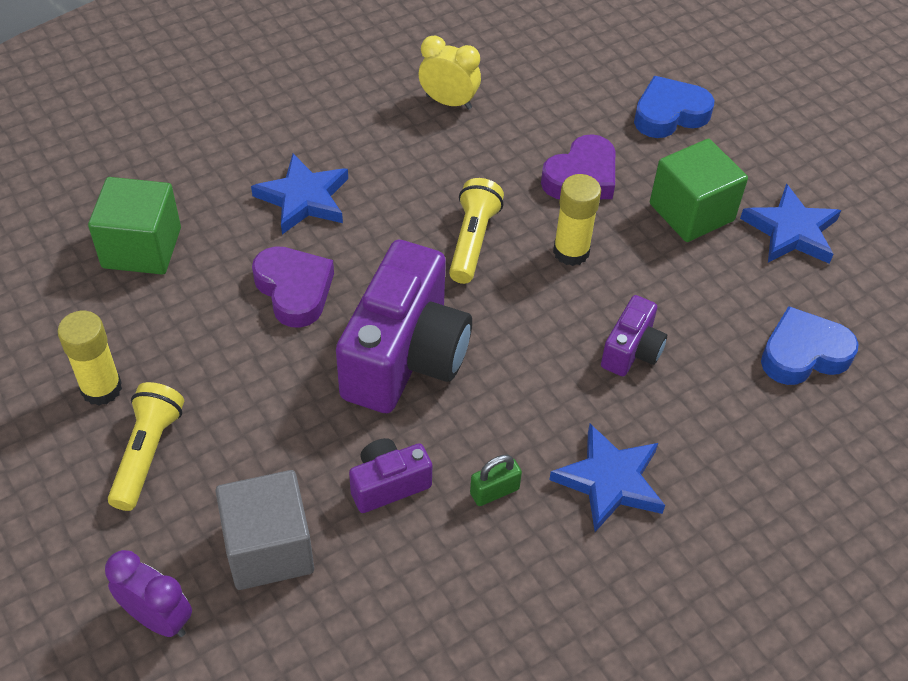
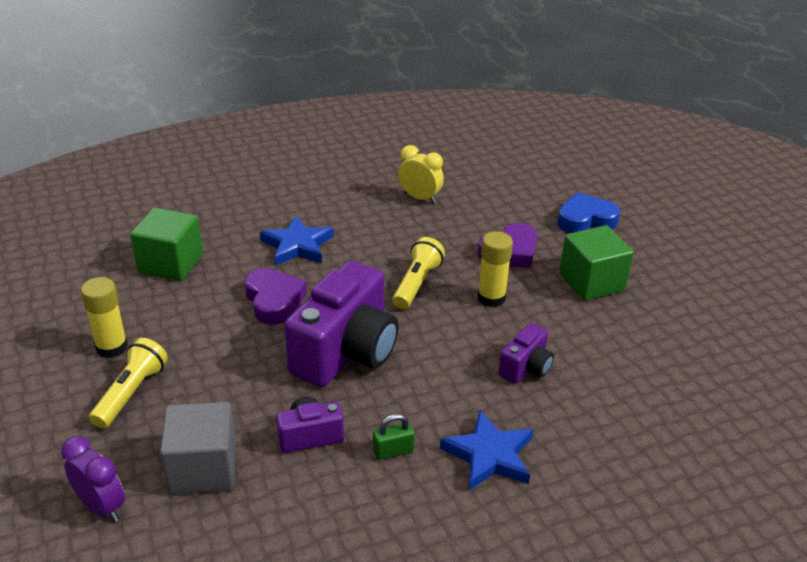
camera: 10 degrees right, 15 degrees down
blue star [740,184,841,264] -> none
blue heart [761,306,859,385] -> none

